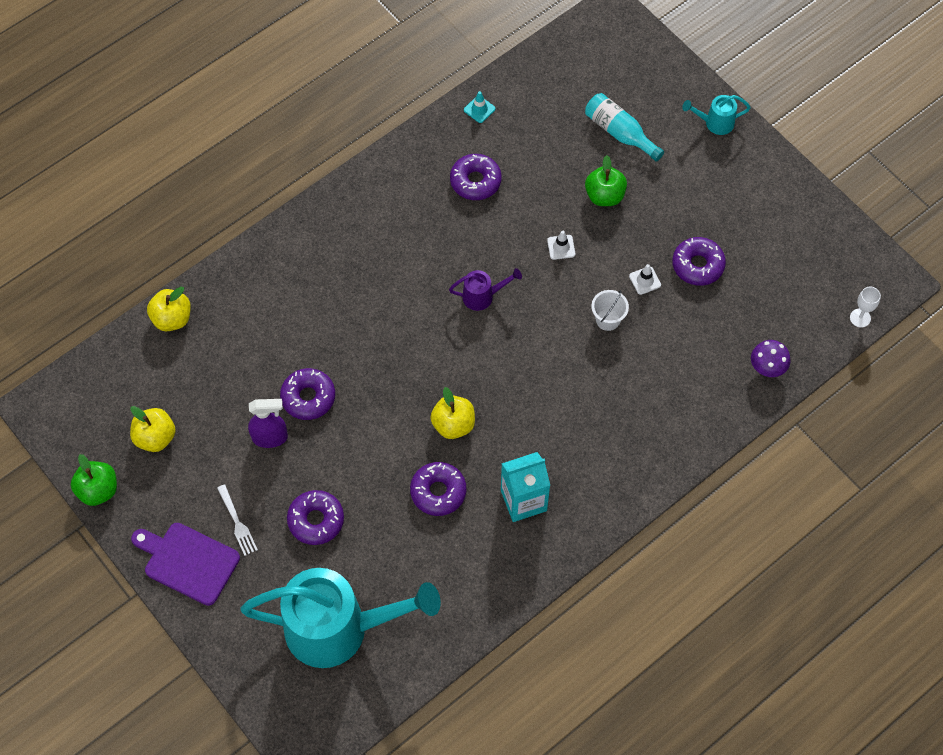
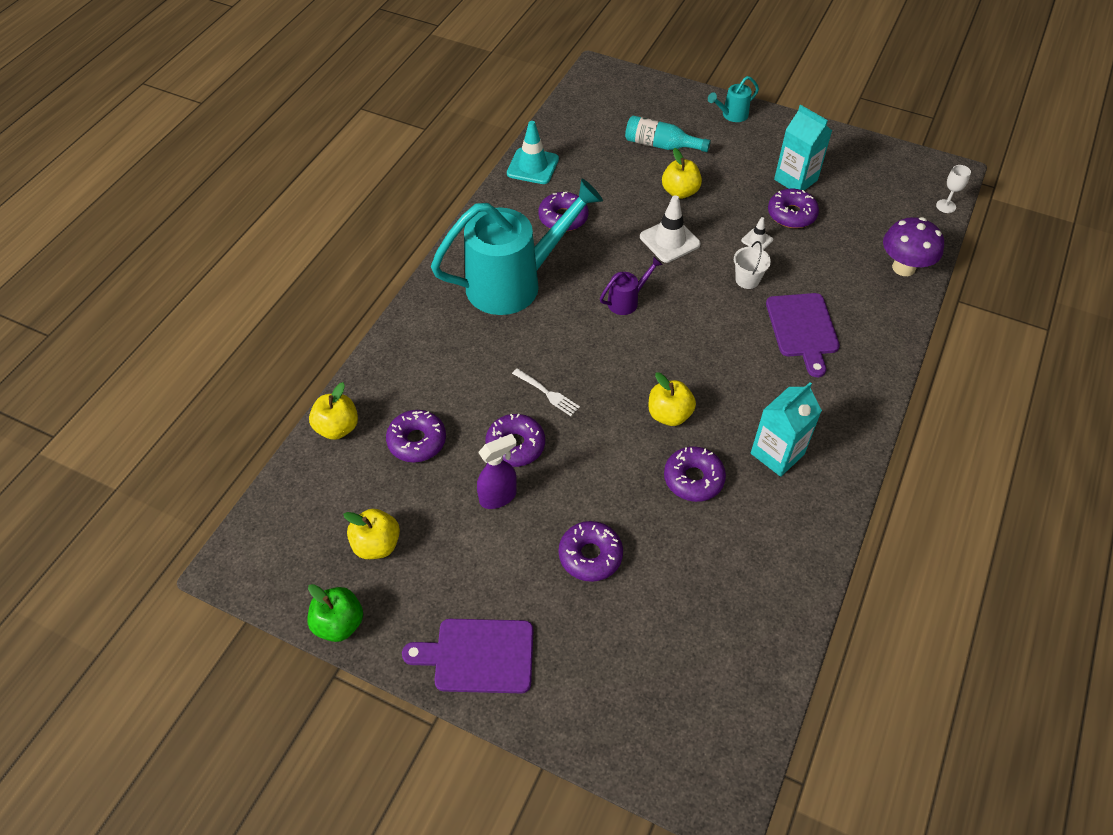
camera: 25 degrees left, 10 degrees down
white fork [217,484,258,556] -> white fork moved to [512,368,580,416]
turquoise watering can [240,568,441,668] -> turquoise watering can moved to [431,179,603,315]
turquoise traffic cone [464,91,495,123] -> turquoise traffic cone [507,121,559,184], size x1.91
white traffic cone [547,231,575,260] -> white traffic cone [640,195,701,263], size x1.91
green apple [585,155,627,206] -> yellow apple [662,148,702,199]
purple mushroom [751,340,791,377] -> purple mushroom [883,217,944,276], size x1.54
none -> purple donut [386,410,446,462]
none -> purple cutting board [766,293,840,377]
none -> turquoise carton [774,105,832,191]

